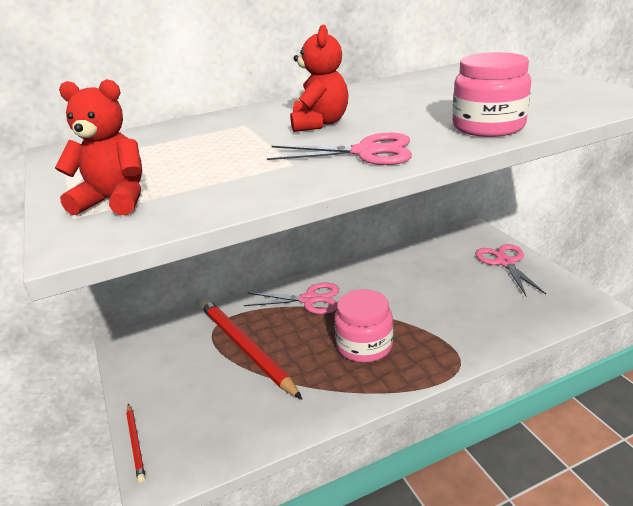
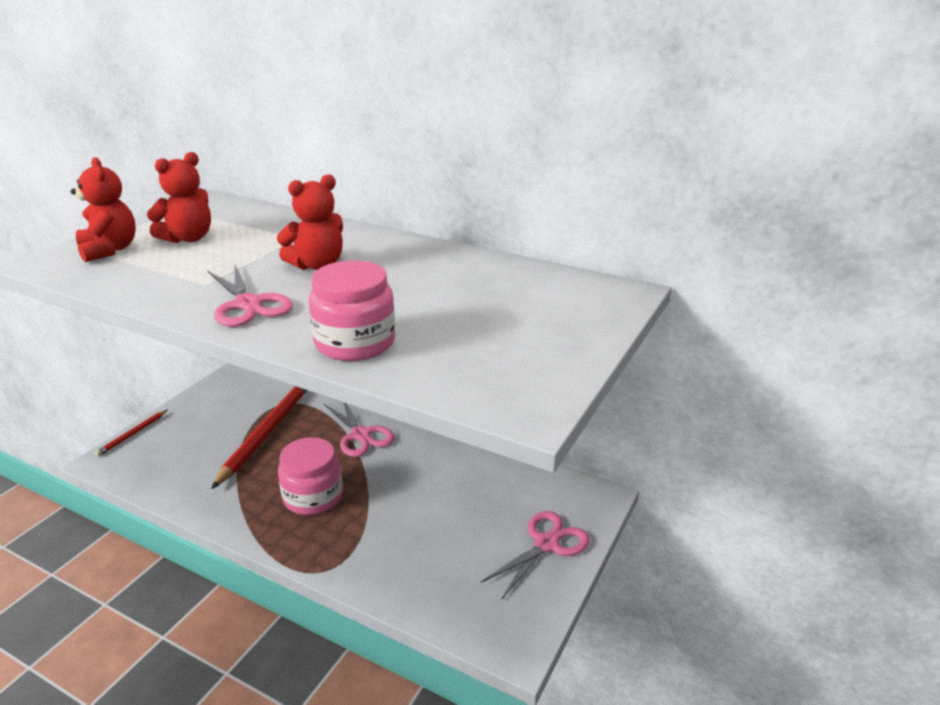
camera: 50 degrees right, 0 degrees up
none -> red teddy bear [147,152,211,243]

